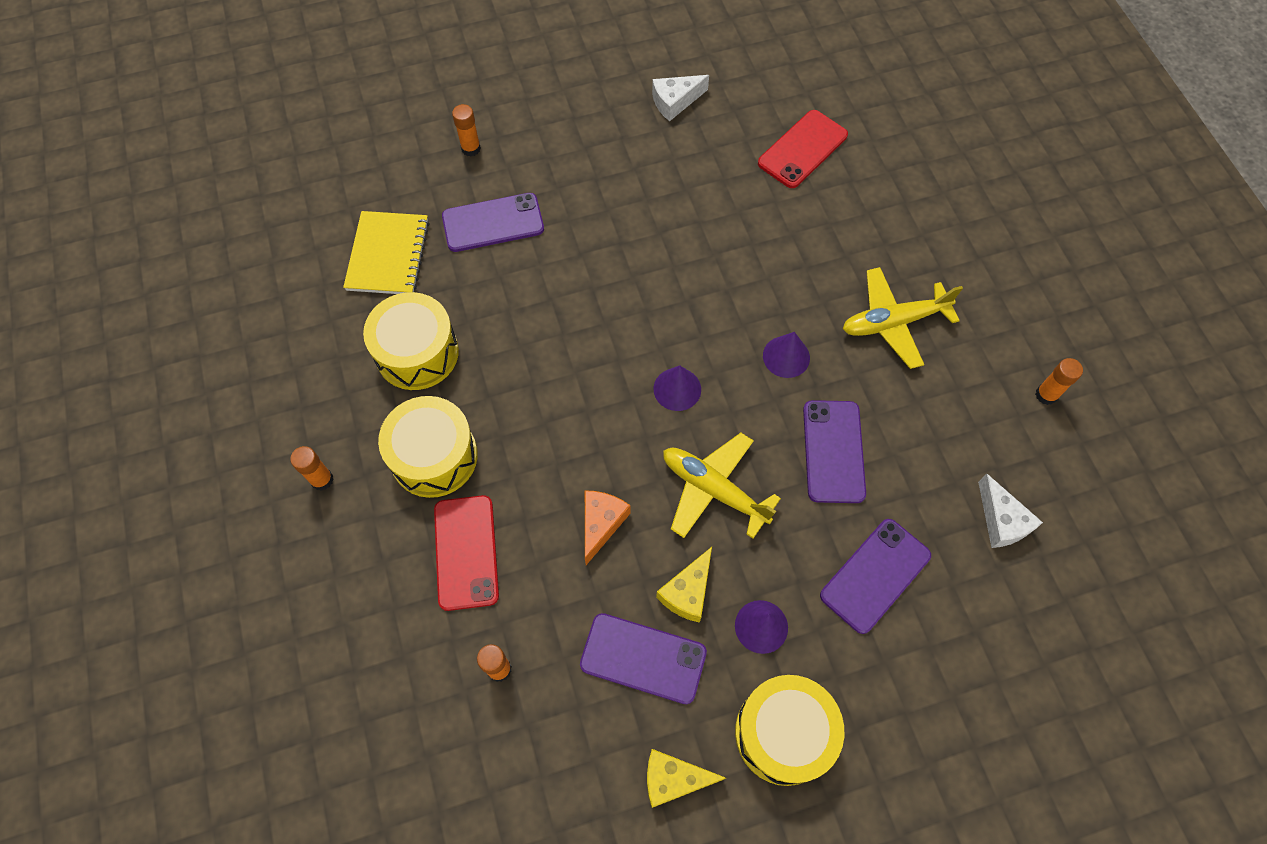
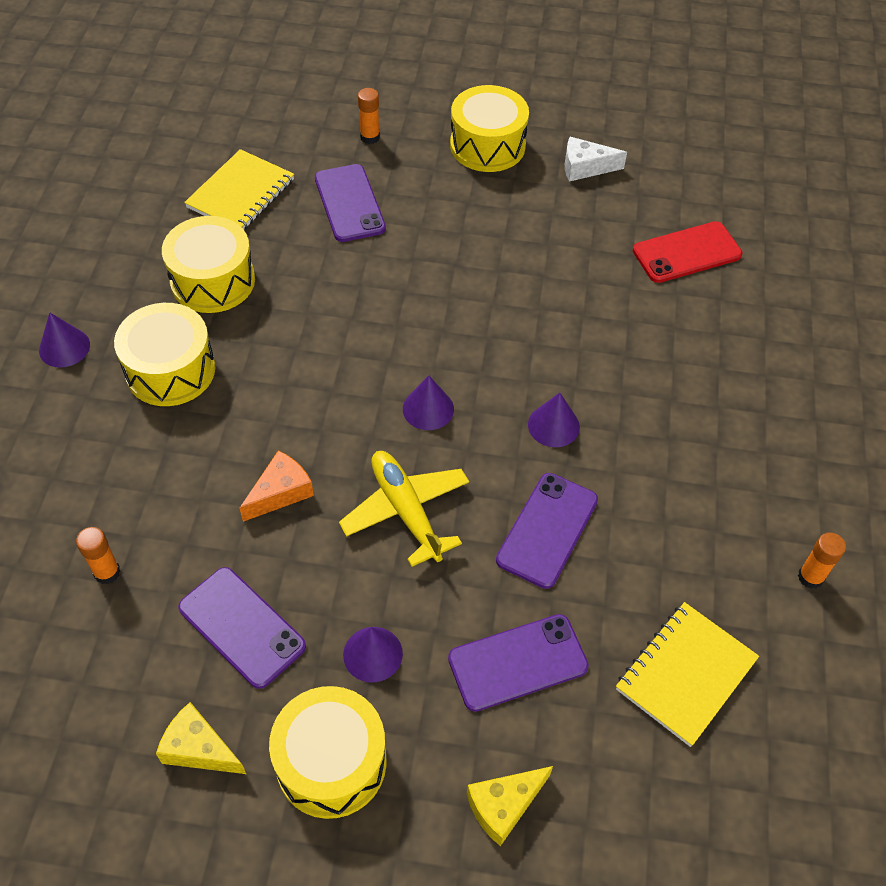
camera: 25 degrees right, 10 degrees down
orange glue stick [290,446,334,491] -> purple cone [39,312,90,368]
red phone [434,495,499,611] -> none
purple phone [442,193,544,252] -> purple phone turned 60 degrees clockwise [315,164,386,242]
yellow cheese [656,547,712,623] -> yellow cheese moved to [467,766,553,846]
yellow plane [843,267,963,369] -> none
white cheese [978,474,1043,548] -> yellow notebook [616,602,759,747]
none -> yellow drum [450,85,529,172]

